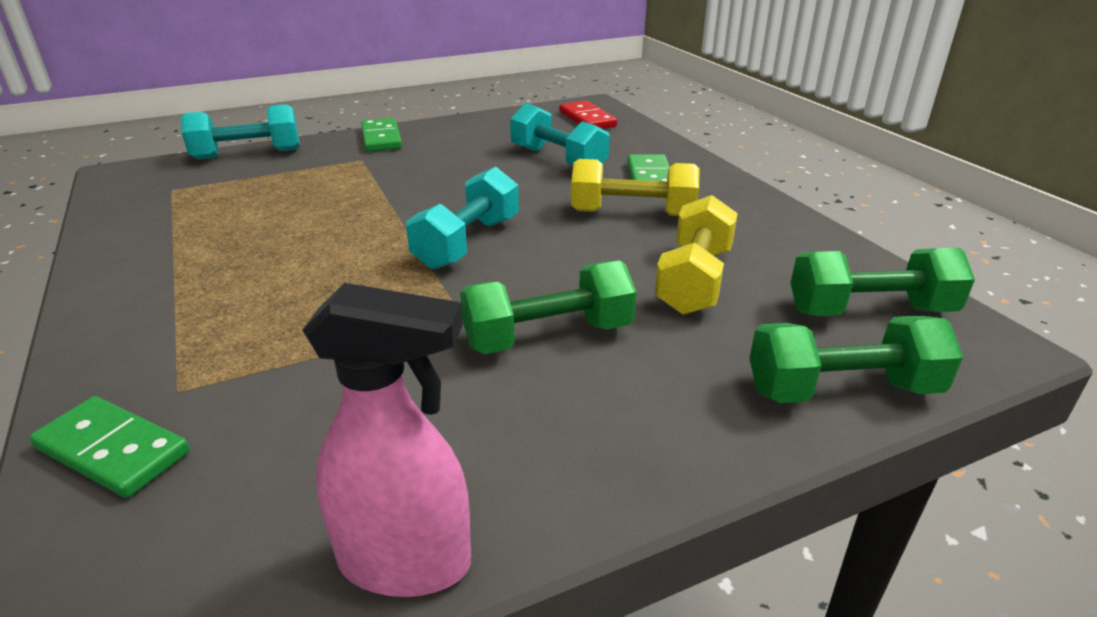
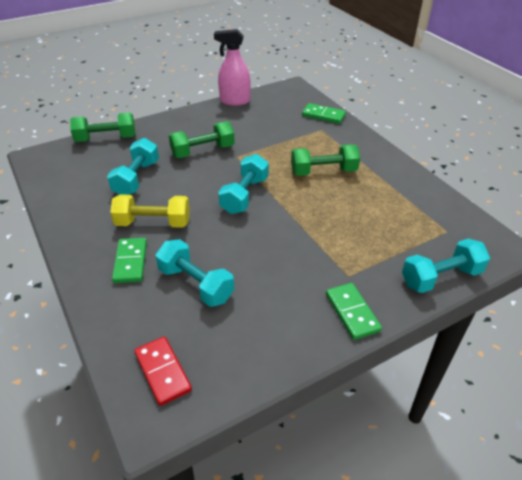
camera: 175 degrees right, 10 degrees up
yellow dumbbell [654,195,738,315] -> turquoise dumbbell [107,138,159,195]
green dumbbell [791,248,975,316] -> green dumbbell moved to [291,144,360,176]

